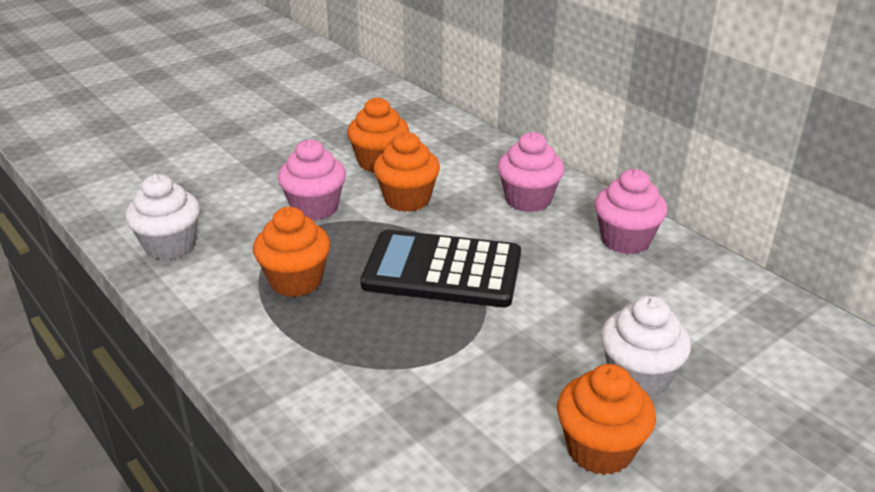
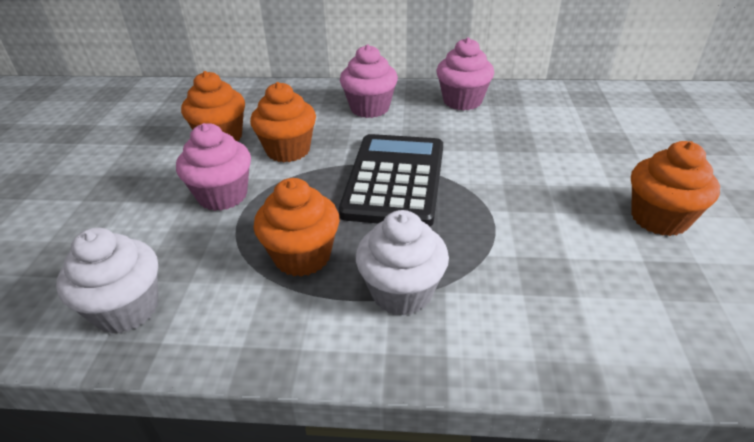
camera: 45 degrees left, 5 degrees up
black calculator [361,230,521,307] -> black calculator turned 135 degrees clockwise [339,134,443,227]
white cupcake [601,296,691,398] -> white cupcake moved to [356,210,449,316]

